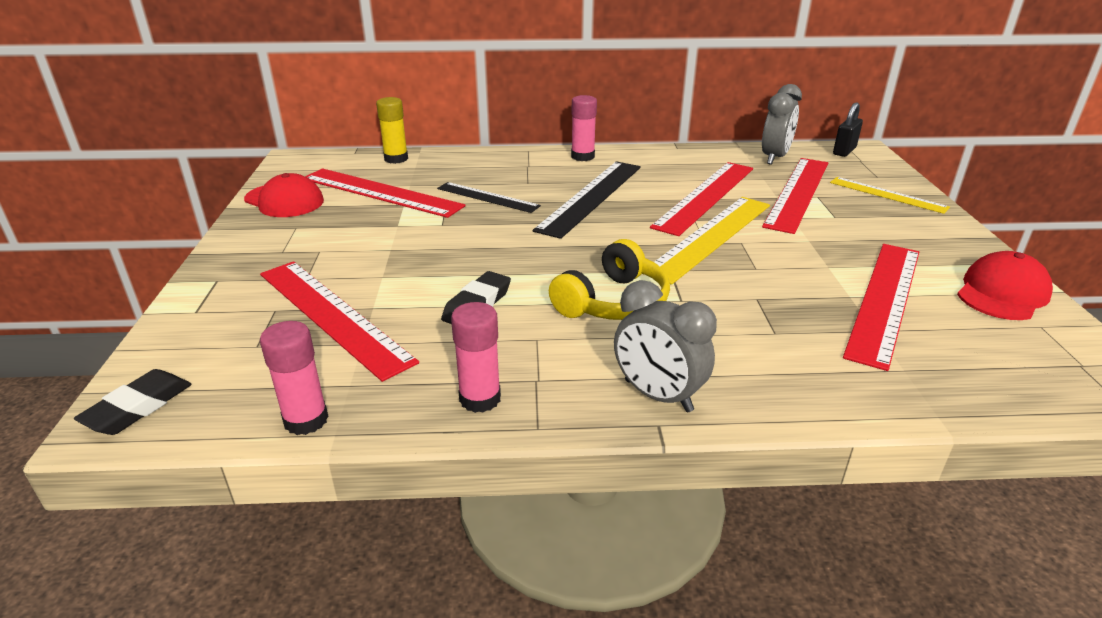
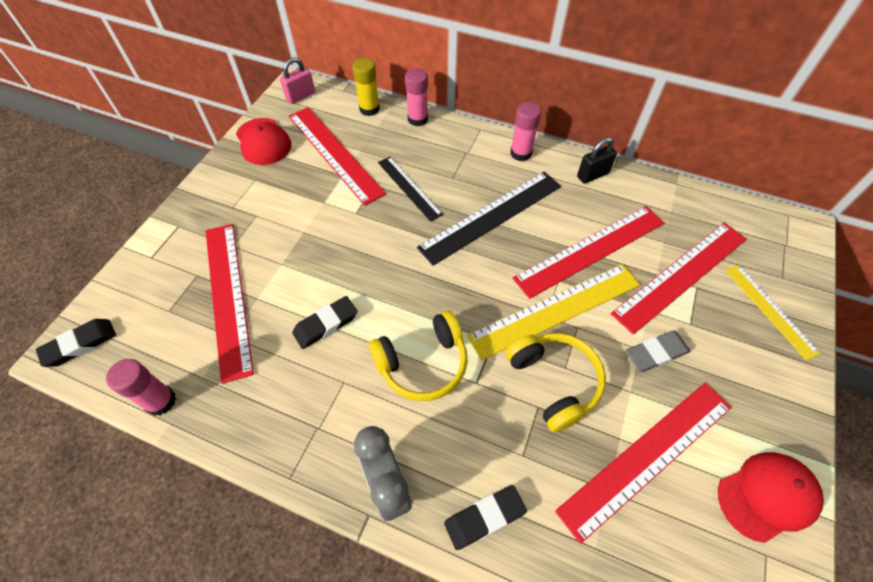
camera: 25 degrees right, 25 degrees up
pink glue stick [451,302,501,413] -> pink glue stick moved to [405,68,428,126]
grey clock [762,84,802,165] -> none
black padlock [833,102,863,157] -> black padlock moved to [577,137,617,184]
none -> pink padlock [280,57,315,104]
none -> black eraser [444,485,527,550]
none -> yellow headphones [505,333,606,433]
none -> grey eraser [625,331,690,372]

